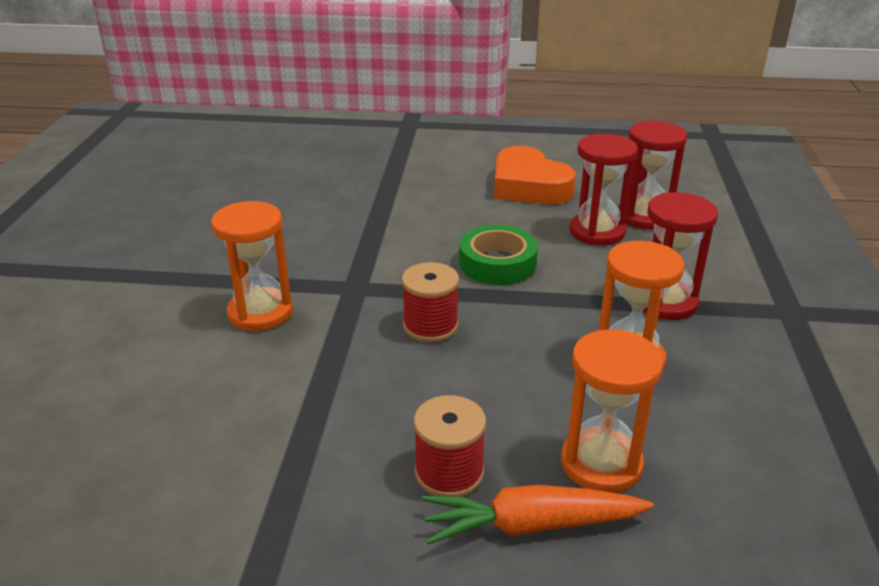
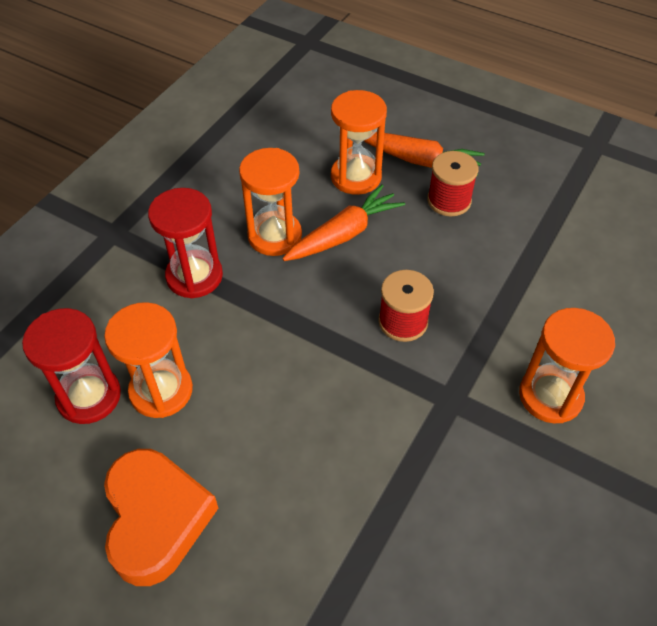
camera: 155 degrees left, 20 degrees up
green tape [459,225,538,285] -> none
red hourglass [570,134,638,246] -> orange hourglass [104,302,193,418]
none -> orange carrot [282,184,405,261]

